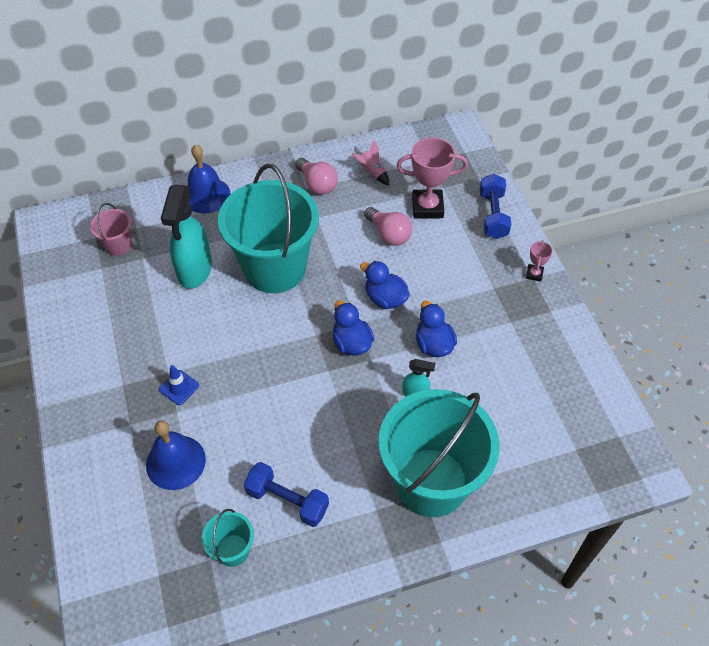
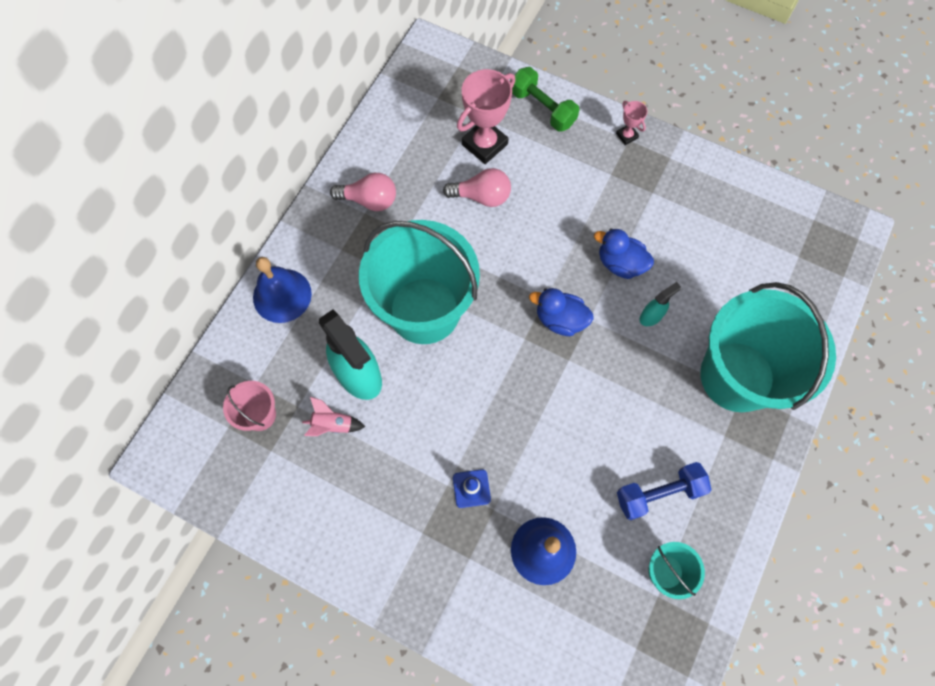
camera: 45 degrees left, 15 degrees up
pink rocket [352,140,389,185] -> pink rocket moved to [302,397,365,436]
blue duck [360,261,410,309] -> none
blue dumbbell [480,174,511,239] -> green dumbbell [512,67,579,132]

